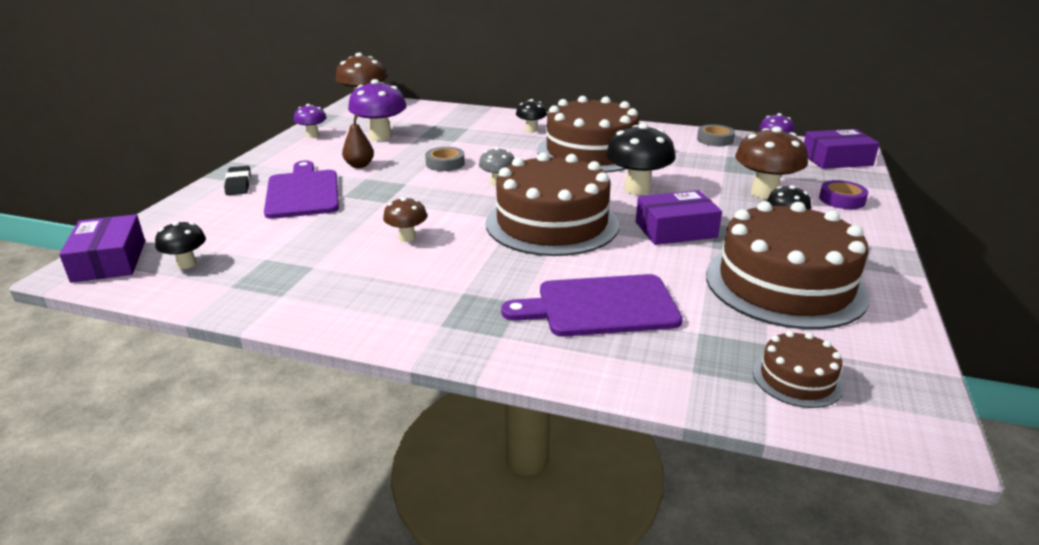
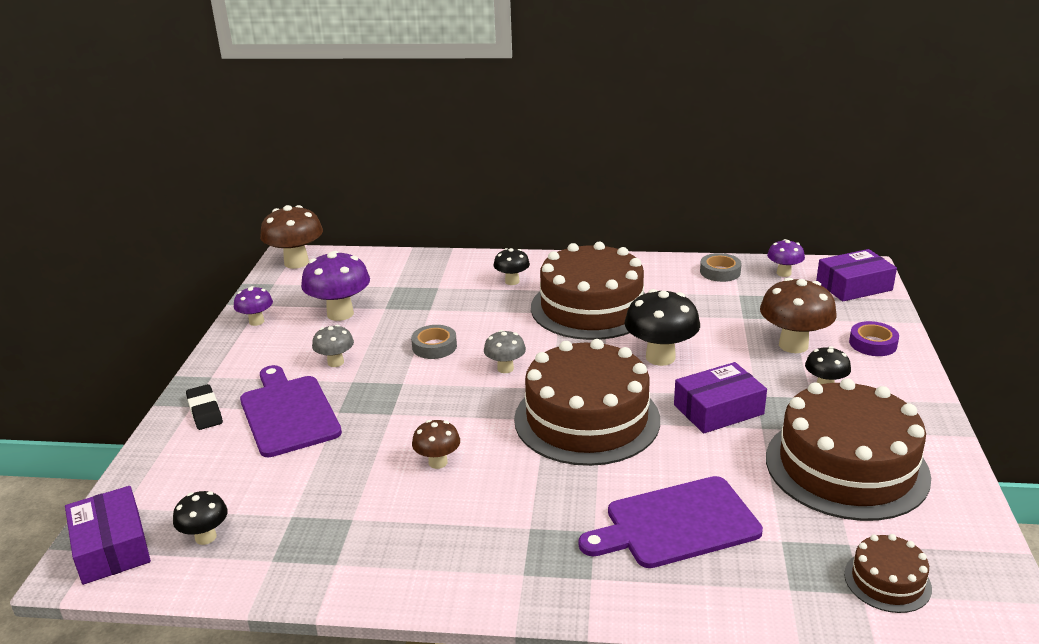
camera: 10 degrees left, 0 degrees up
brown pear [342,114,374,168] -> grey mushroom [312,325,354,367]

